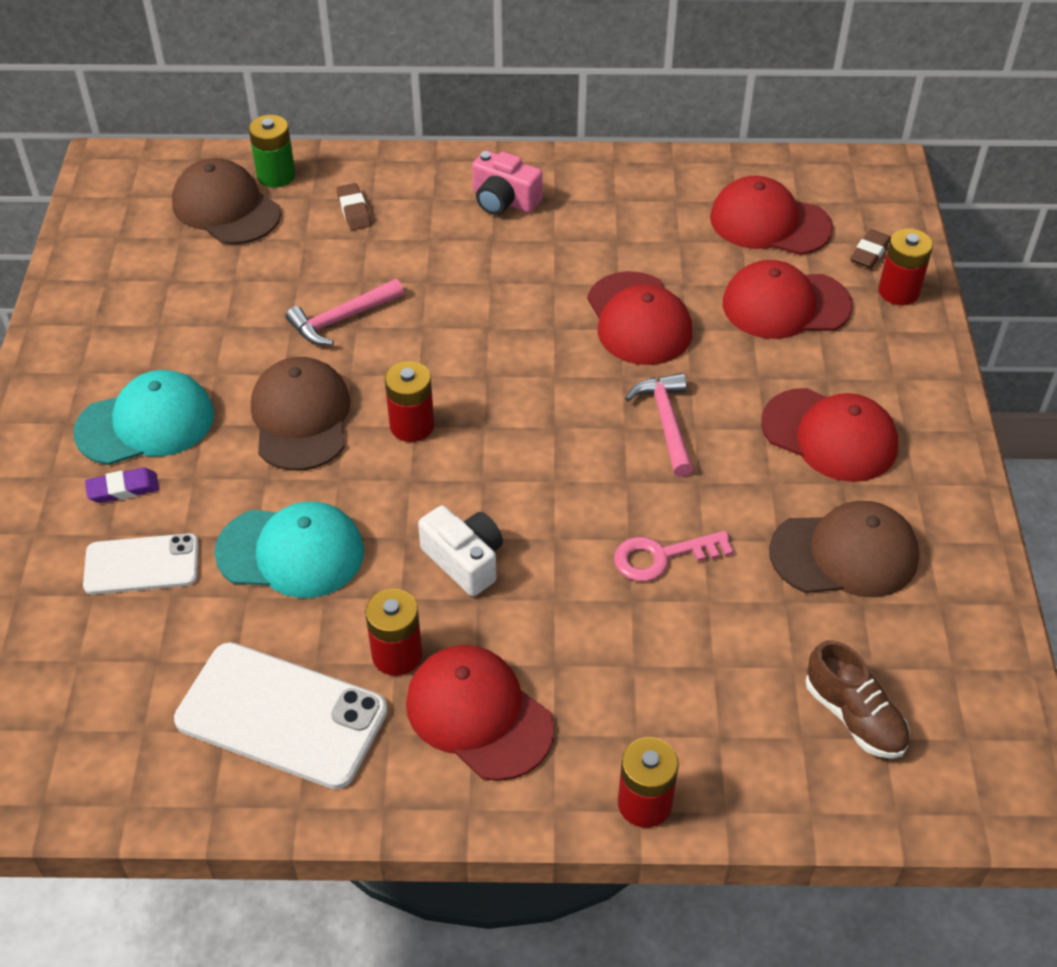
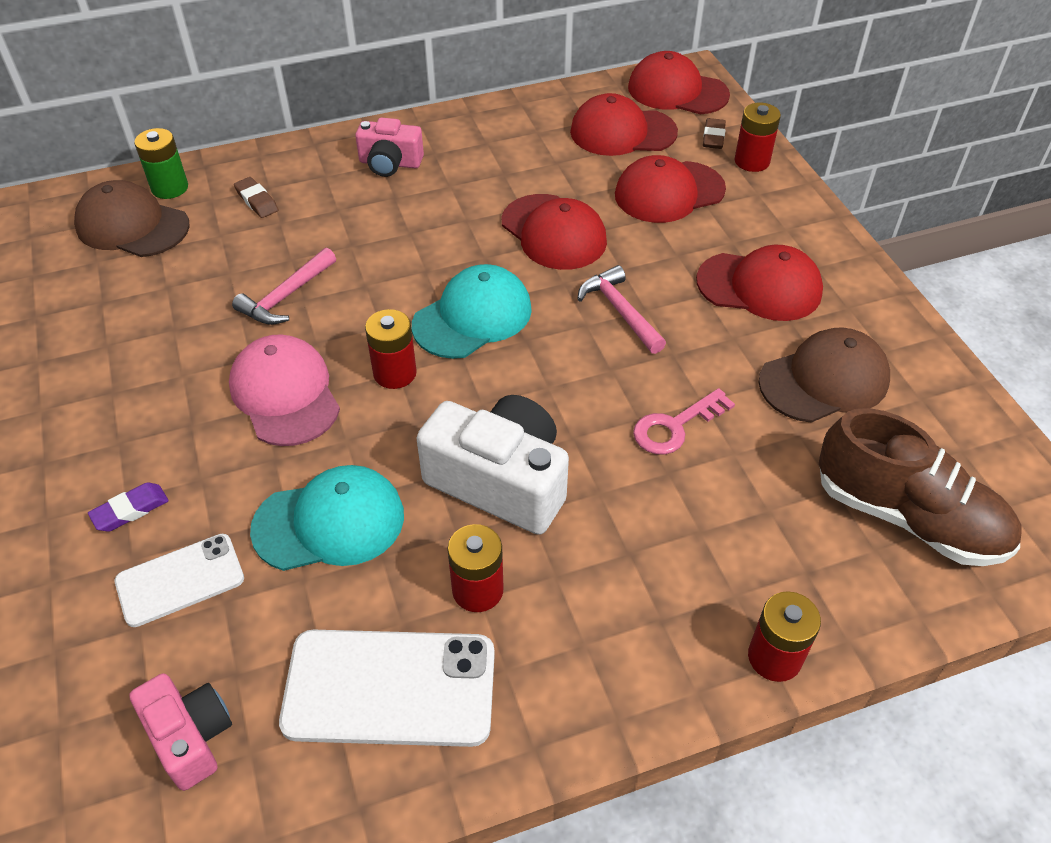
camera: 20 degrees left, 0 degrees up
turquoise cap [73,370,214,465] -> turquoise cap moved to [412,264,532,359]
brown cap [251,357,351,471] -> pink cap [229,334,340,446]
red cap [406,645,554,781] -> red cap moved to [628,51,730,114]
white camera [418,505,503,596] -> white camera [416,395,569,535], size x1.69
brown shoe [806,640,910,759] -> brown shoe [819,408,1021,566], size x1.67
none -> pink camera [129,673,232,791]

